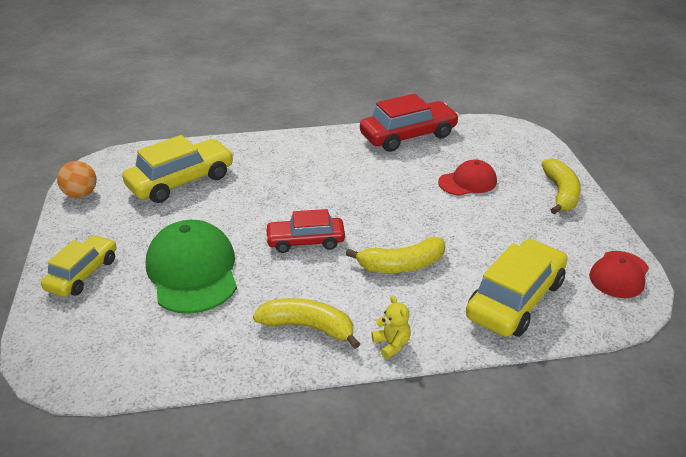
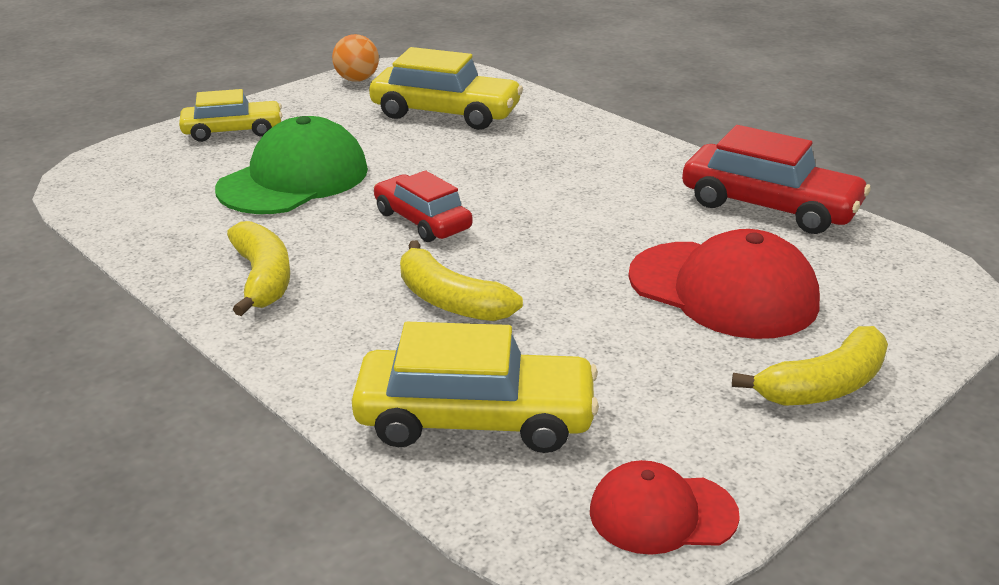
camera: 55 degrees right, 5 degrees down
yellow teddy bear [372,296,411,359] -> none
red cap [438,159,497,196] -> red cap [628,229,820,339], size x1.73

